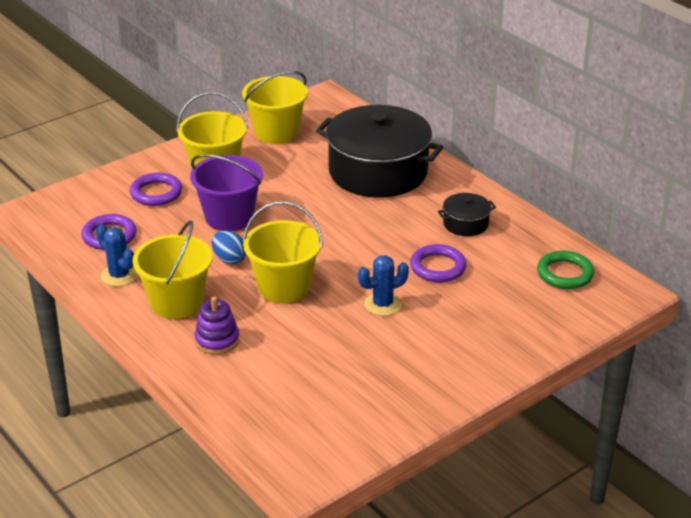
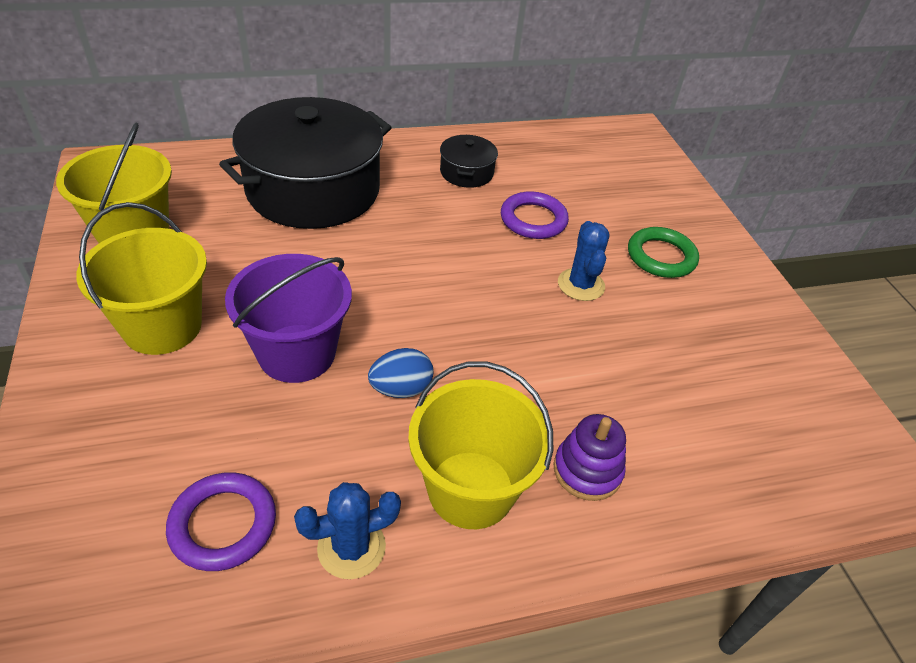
camera: 70 degrees left, 10 degrees up
purple ring [130,173,182,206] -> none
yellow bucket [243,201,323,303] -> none
green ring [537,251,594,289] -> green ring moved to [628,227,699,278]

